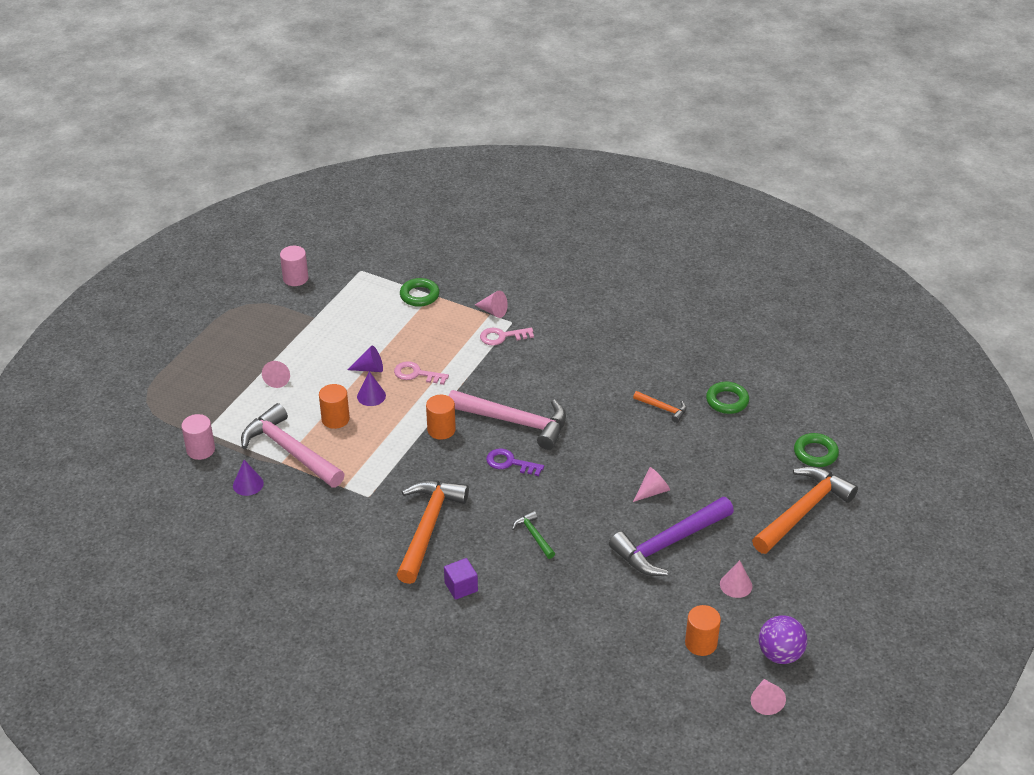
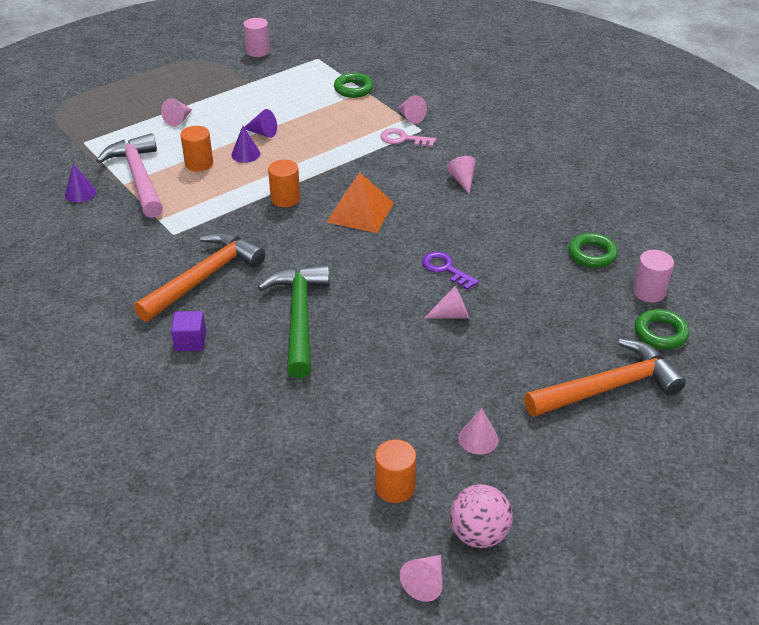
camera: 25 degrees right, 0 degrees up
pink cylinder [181,414,215,460] -> pink cylinder moved to [633,250,674,303]
pink key [394,361,449,385] -> none
pink hammer [449,390,566,450] -> orange pyramid [327,173,394,233]
purple key [486,449,544,476] -> purple key moved to [422,251,479,290]
green hammer [512,511,555,559] -> green hammer [258,265,330,378], size x2.18
purple hammer [609,497,734,576] -> none
orange hammer [633,391,686,423] -> none
purple ball [759,615,807,664] -> pink ball [450,484,513,548]
none -> pink cone [447,156,476,194]

